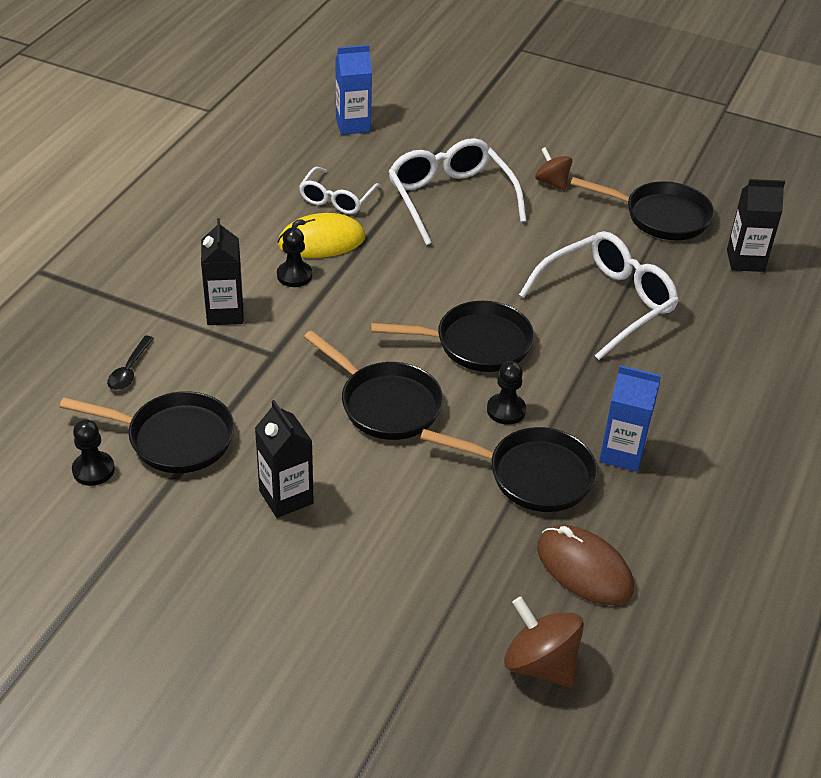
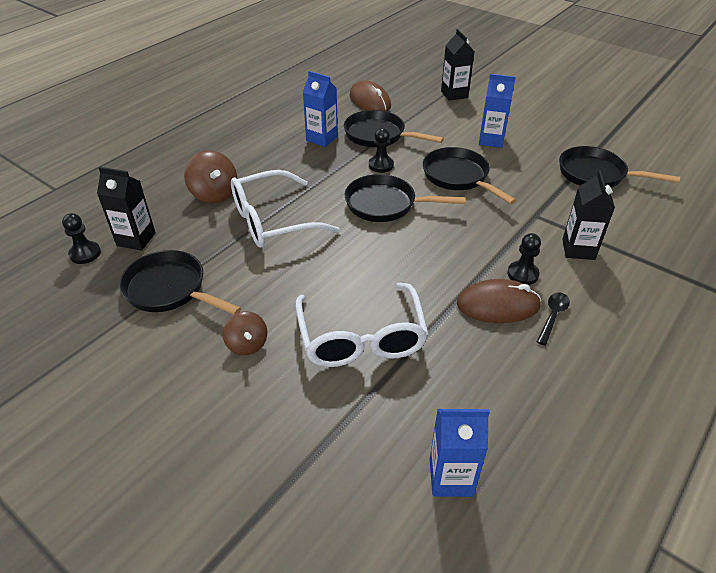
camera: 165 degrees left, 0 degrees up
black pawn [72,419,115,486] -> black pawn moved to [62,213,101,264]
black spoon [107,336,154,390] -> black spoon moved to [537,292,570,346]
black carton [255,400,314,518] -> black carton moved to [441,29,474,101]
yellow mouse [278,213,365,258] -> brown mouse [457,279,541,323]
white glasses [299,167,381,214] -> none
brown spinning top [504,597,584,688] -> brown spinning top moved to [184,150,237,203]
none -> blue carton [479,74,516,148]

